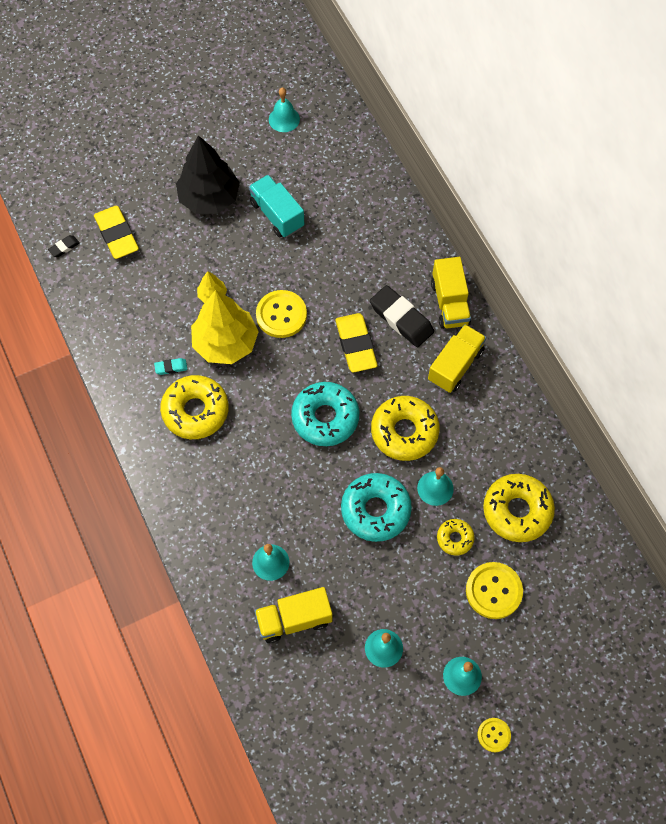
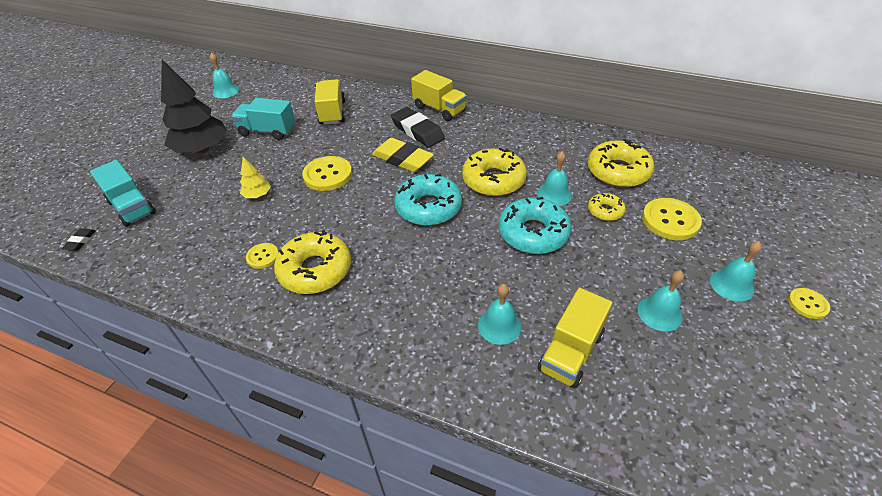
camera: 40 degrees left, 20 degrees down
yellow eraser [94,206,139,259] -> turquoise truck [90,160,156,227]
turquoise eraser [154,358,187,375] -> yellow button [246,243,279,269]
yellow tree [191,290,259,364] -> none
black eraser [370,285,434,347] -> black eraser turned 45 degrees clockwise [391,107,445,148]
yellow truck [428,324,486,393] -> yellow truck moved to [315,79,345,125]

